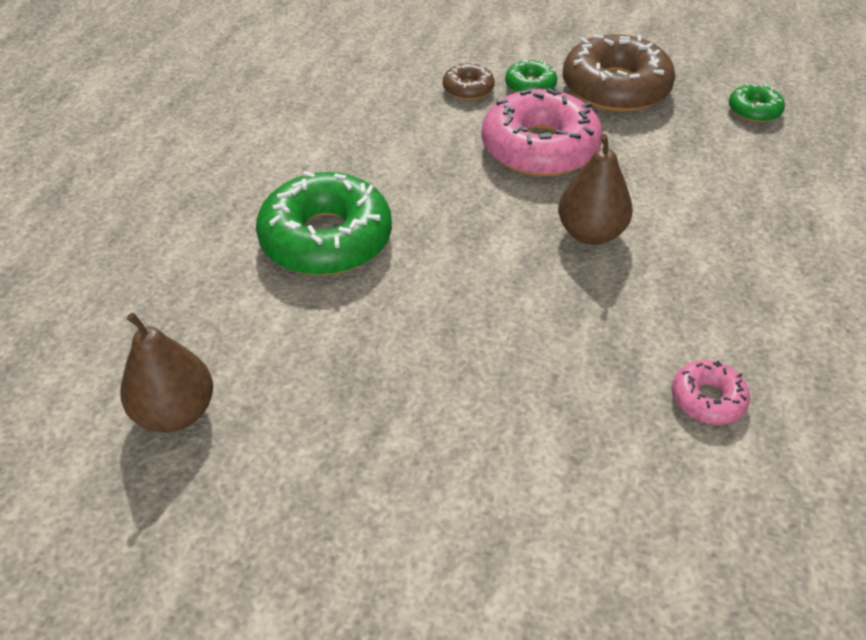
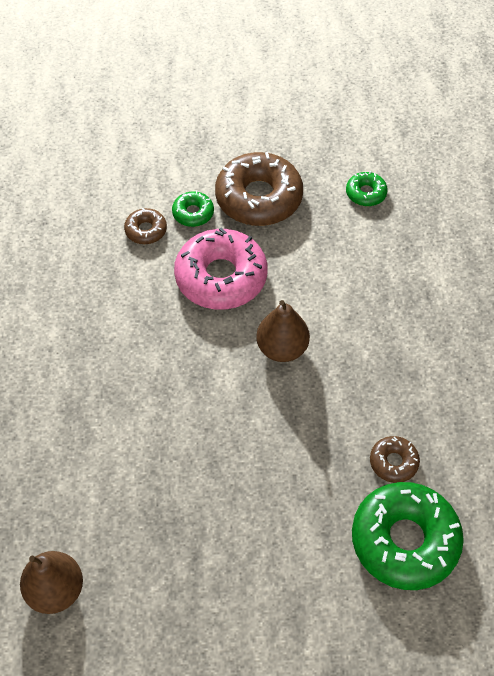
camera: 20 degrees left, 10 degrees up
green donut [256,171,392,275] -> green donut moved to [352,482,464,590]
pink donut [672,360,750,425] -> brown donut [370,436,420,483]

